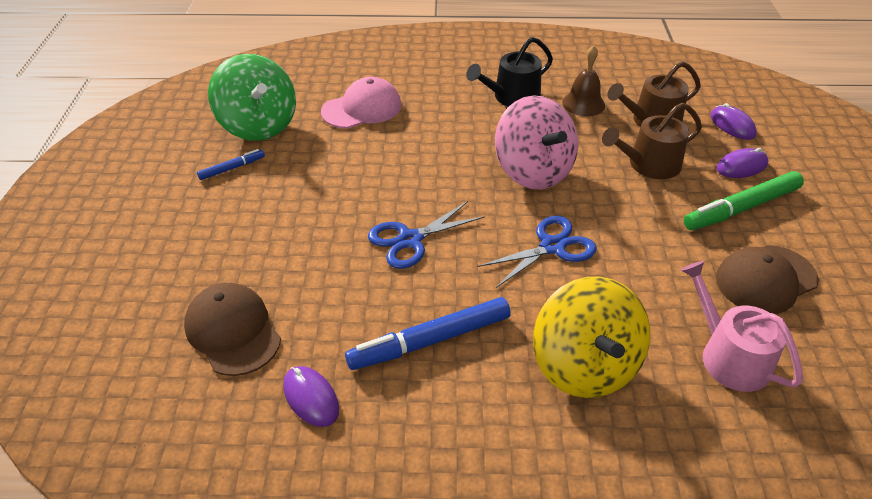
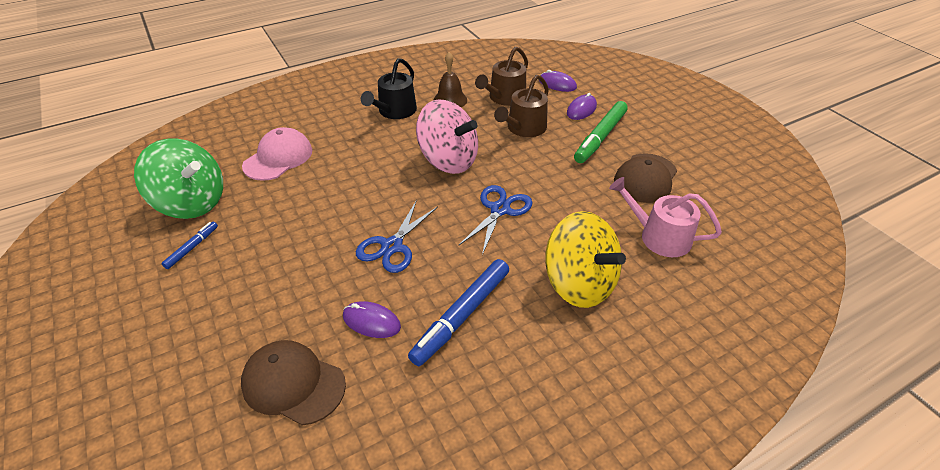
camera: 30 degrees left, 0 degrees up
purple mouse [283,366,339,427] -> purple mouse moved to [343,301,401,338]

